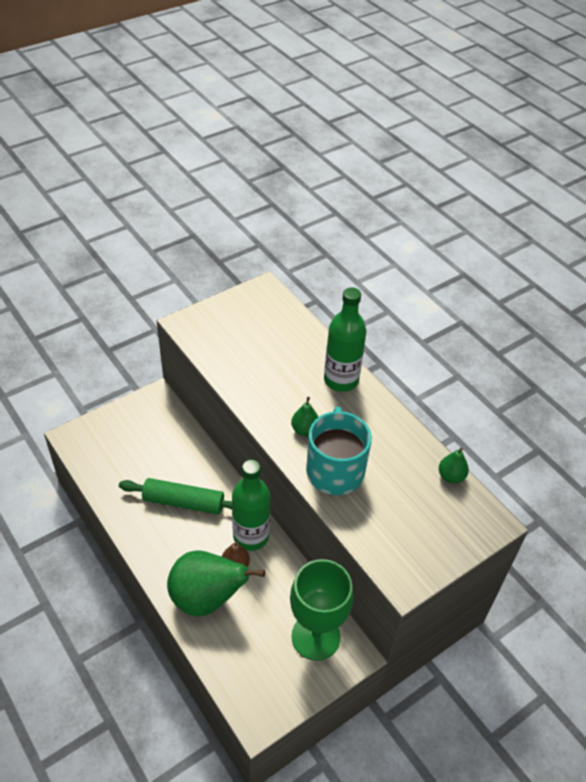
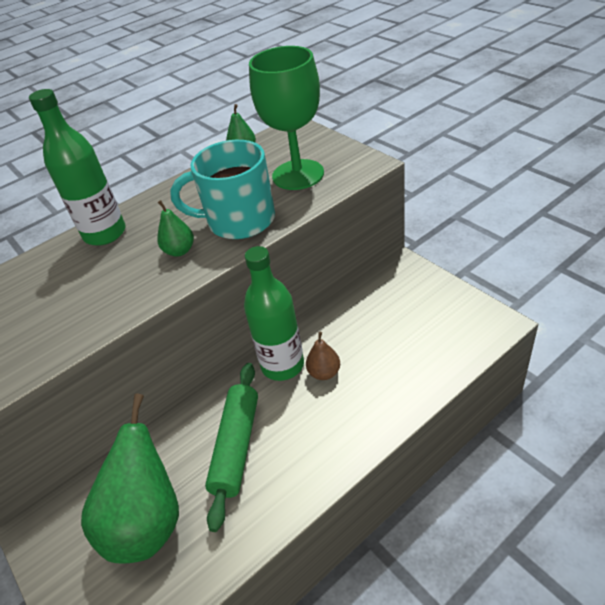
camera: 85 degrees left, 5 degrees down
green pear [167,551,265,617] -> green pear moved to [81,393,179,563]
green goblet [290,559,353,661] -> green goblet moved to [249,46,324,190]

